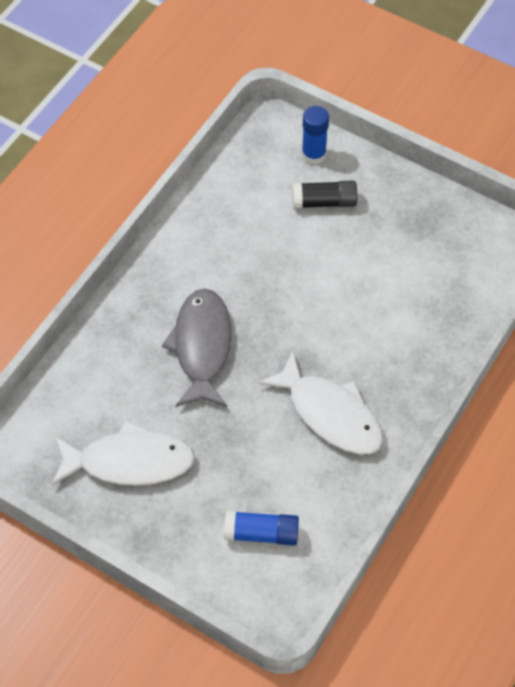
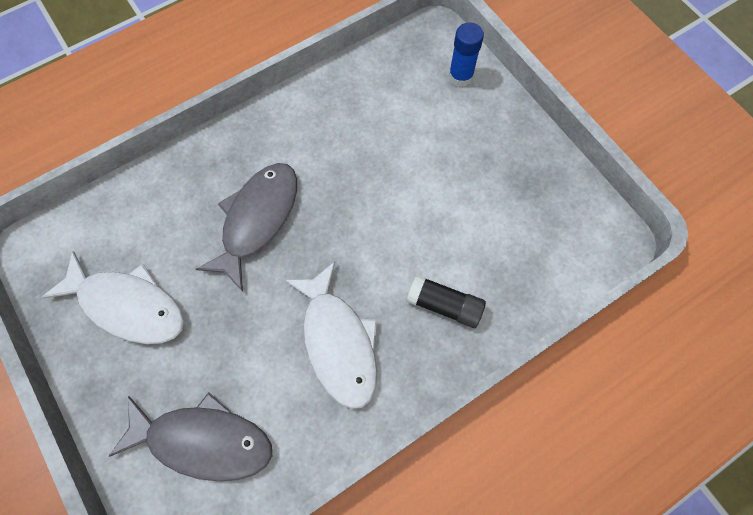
camera: 25 degrees right, 10 degrees up
blue glue stick [224,511,299,546] -> grey fish [108,392,272,482]
black glue stick [292,180,357,209] -> black glue stick moved to [406,275,486,328]

